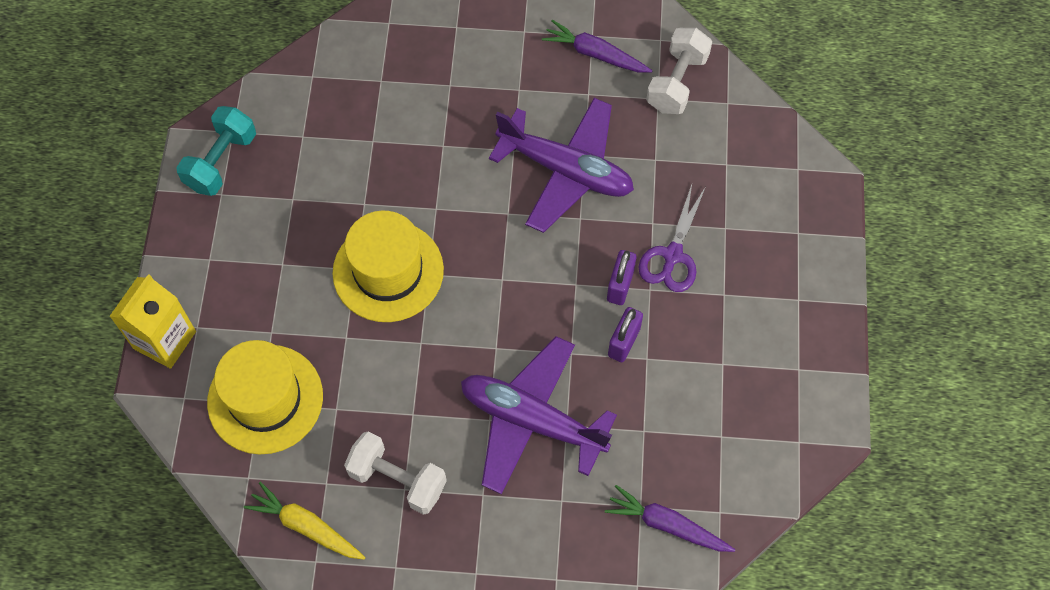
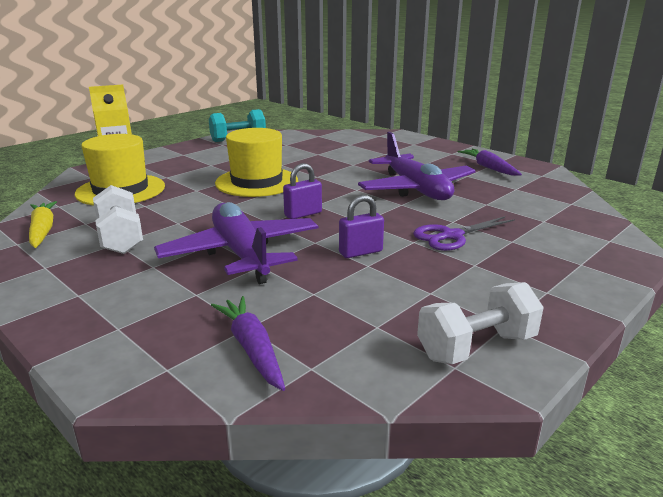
camera: 40 degrees right, 40 degrees down
purple padlock [607,250,637,305] -> purple padlock moved to [283,163,322,219]
white dumbbell [646,28,712,114] -> white dumbbell moved to [417,282,544,364]

